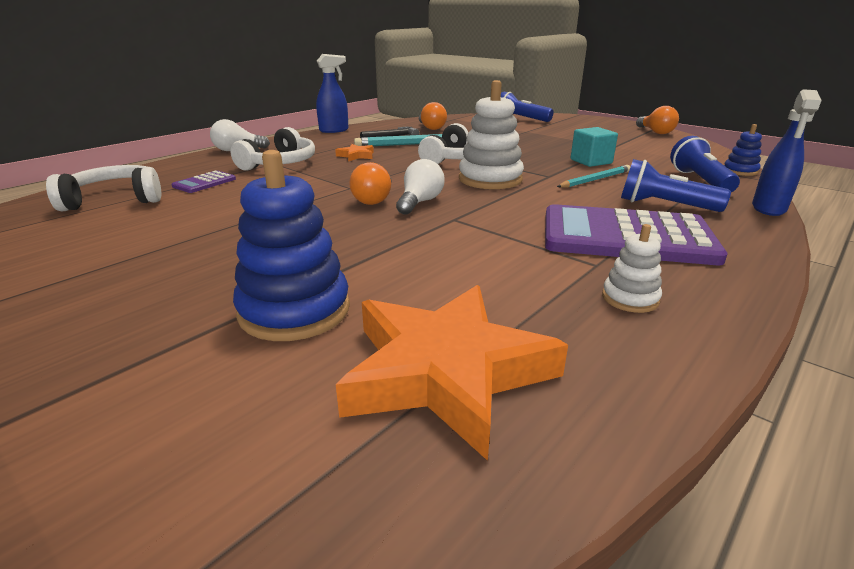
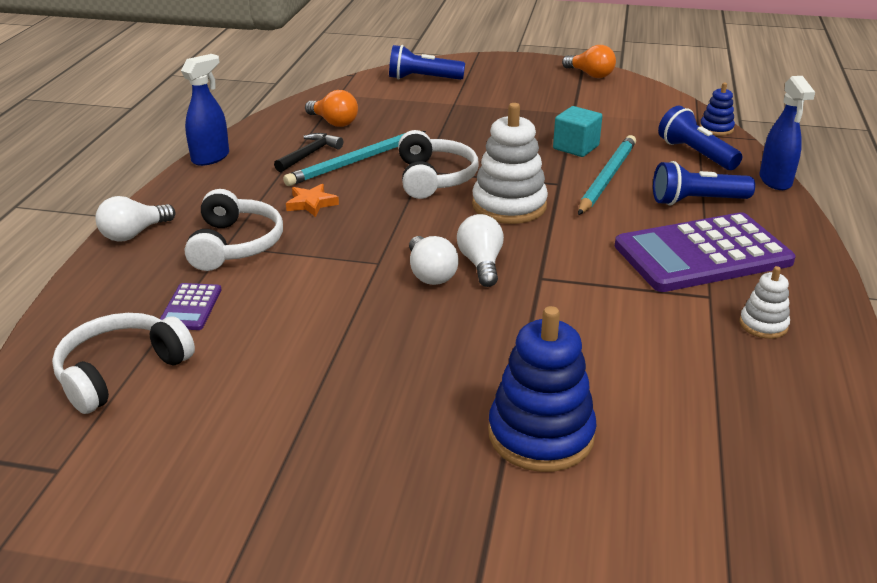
camera: 30 degrees left, 5 degrees up
orange star [336,285,568,461] -> none
orange light bulb [349,162,392,205] -> white light bulb [409,236,459,285]
turquoise pencil [557,165,630,188] -> turquoise pencil [578,135,636,215], size x1.50

